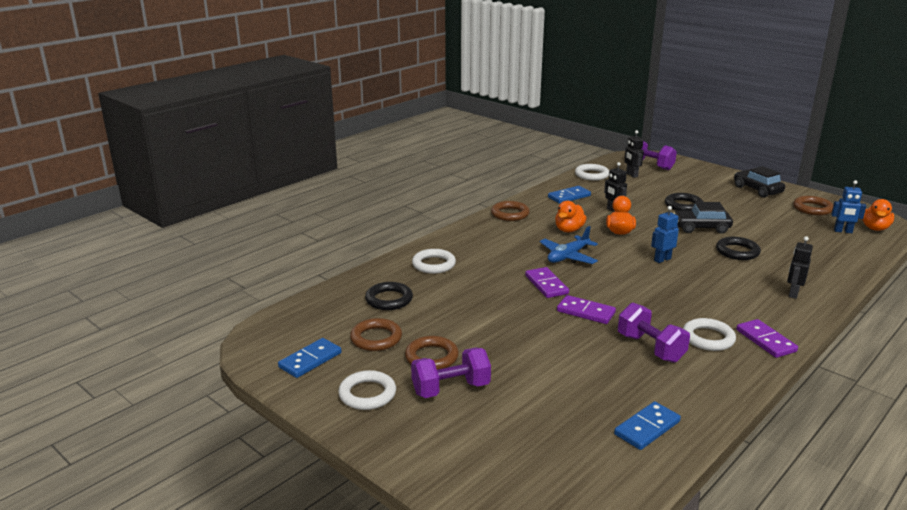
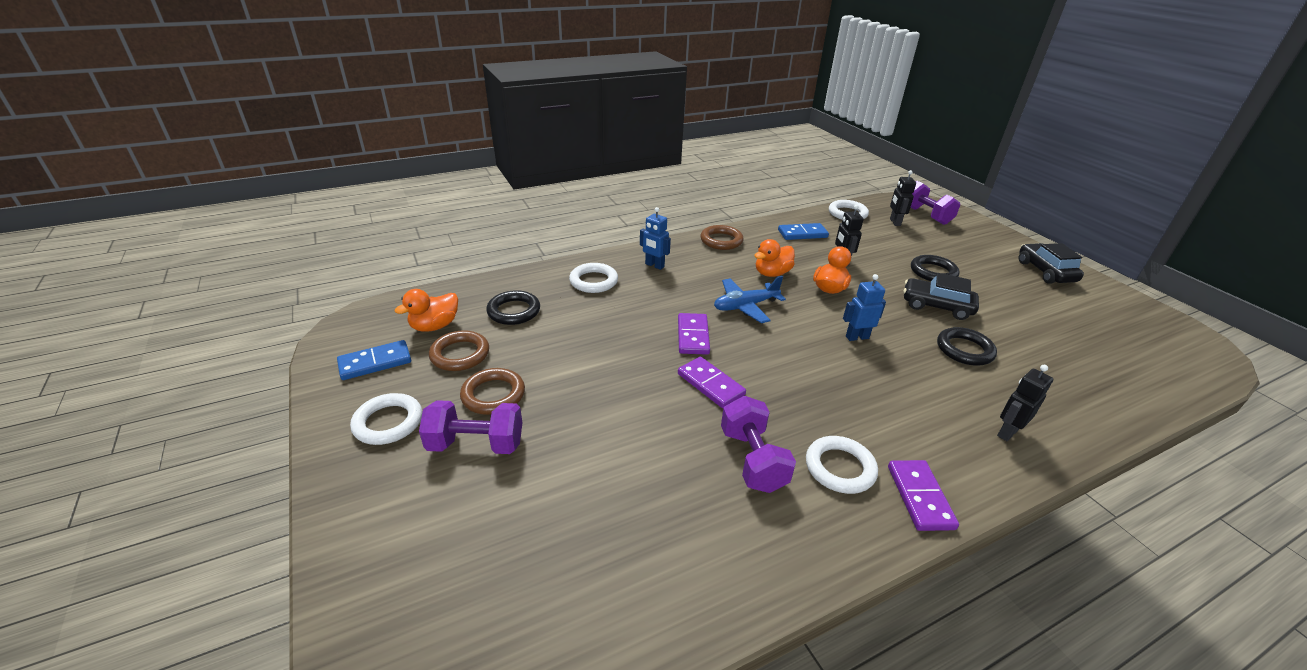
camera: 20 degrees right, 10 degrees up
blue domino [614,401,681,450] -> none
brown ring [793,196,833,215] -> none
blue robot [831,180,867,233] -> blue robot moved to [640,207,671,270]
orange duck [862,199,894,231] -> orange duck moved to [394,289,458,332]

